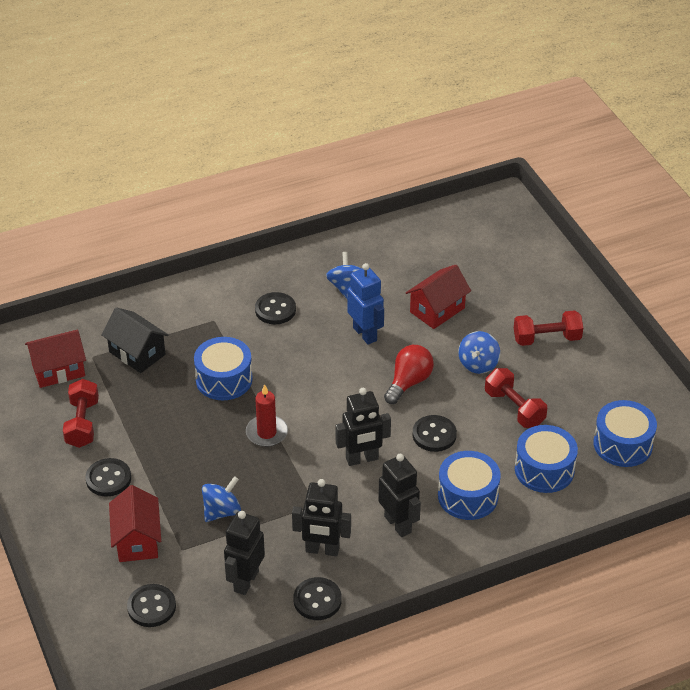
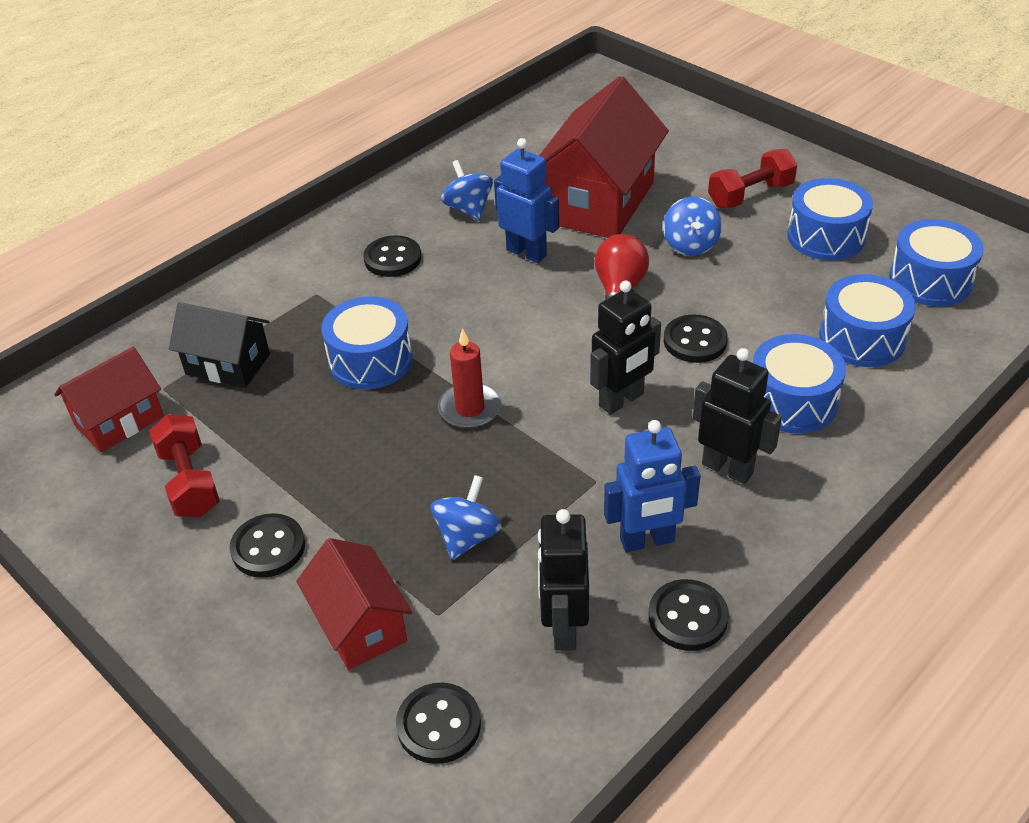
camera: 20 degrees left, 0 degrees up
black robot [292,479,351,556] -> blue robot [604,420,701,552]
red house [406,265,471,329] -> red house [539,76,669,238], size x1.76
red dumbbell [485,368,547,428] -> none
none -> blue drum [787,178,873,260]

